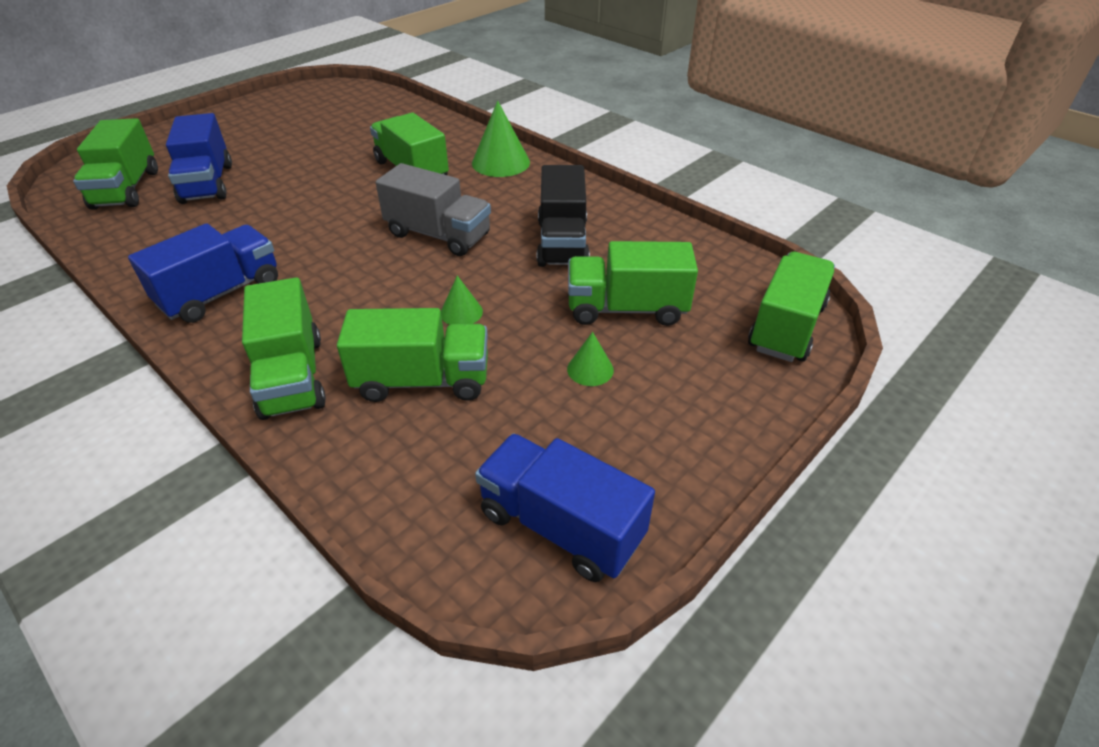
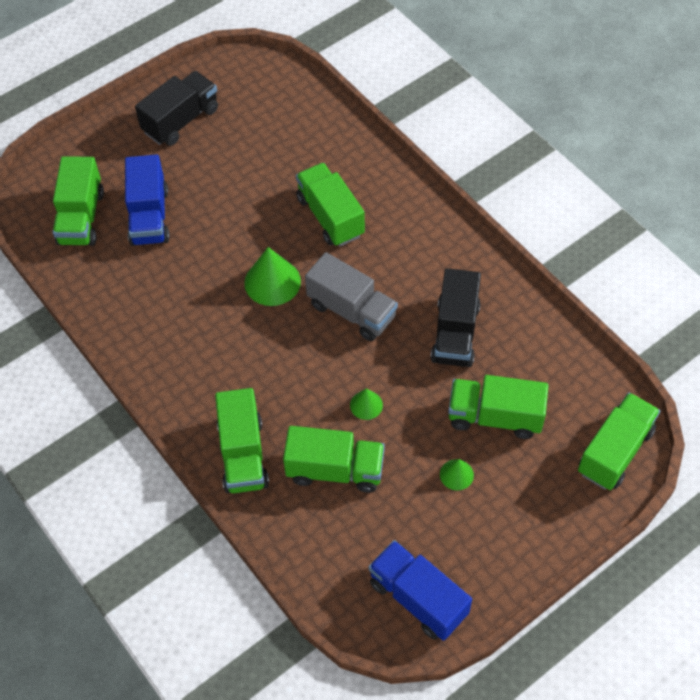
camera: 10 degrees right, 15 degrees up
blue truck [128,223,278,323] -> none
green cone [472,101,530,177] -> green cone moved to [244,247,301,306]
none -> black truck [135,71,218,146]

